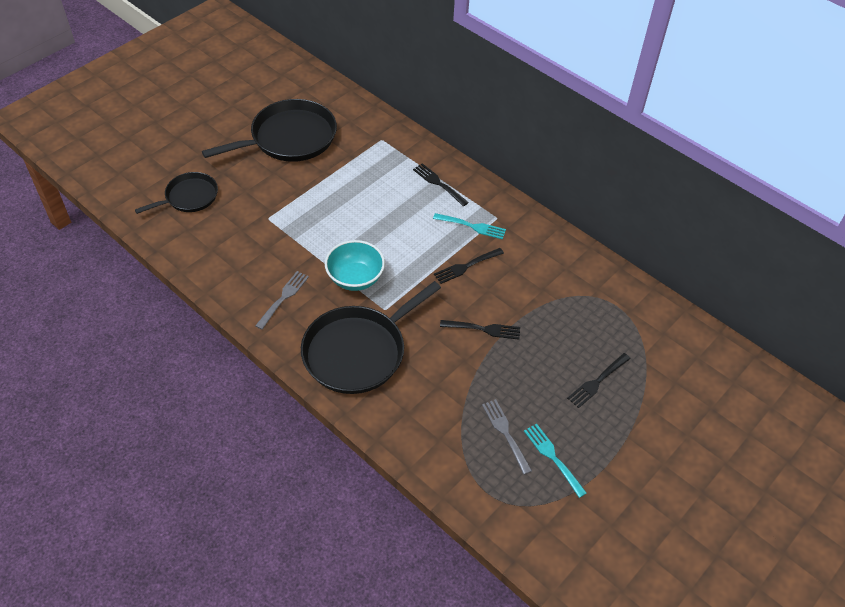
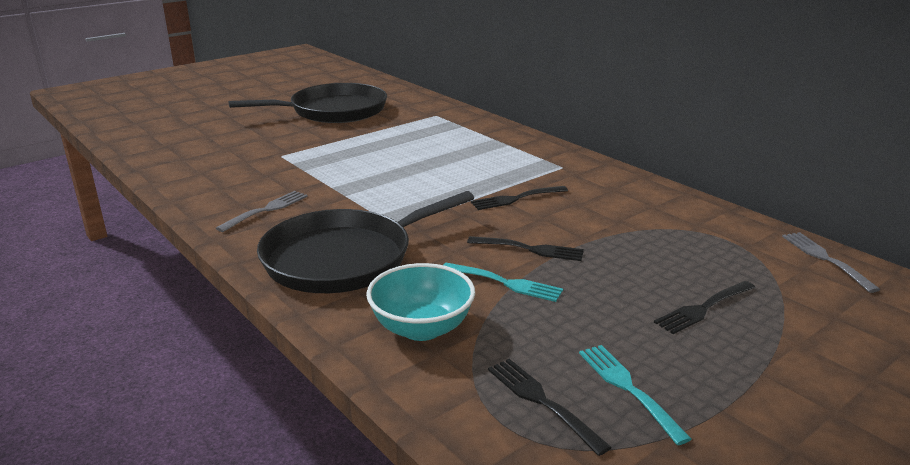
camera: 10 degrees right, 25 degrees down
black pan [135,172,218,214] -> none
turquoise bowl [325,240,385,291] -> turquoise bowl moved to [366,263,475,341]
black fork [413,163,469,206] -> black fork moved to [488,359,612,456]
turquoise fork [433,213,506,239] -> turquoise fork moved to [444,263,563,302]
grey fork [482,399,532,475] -> grey fork moved to [782,232,880,293]

